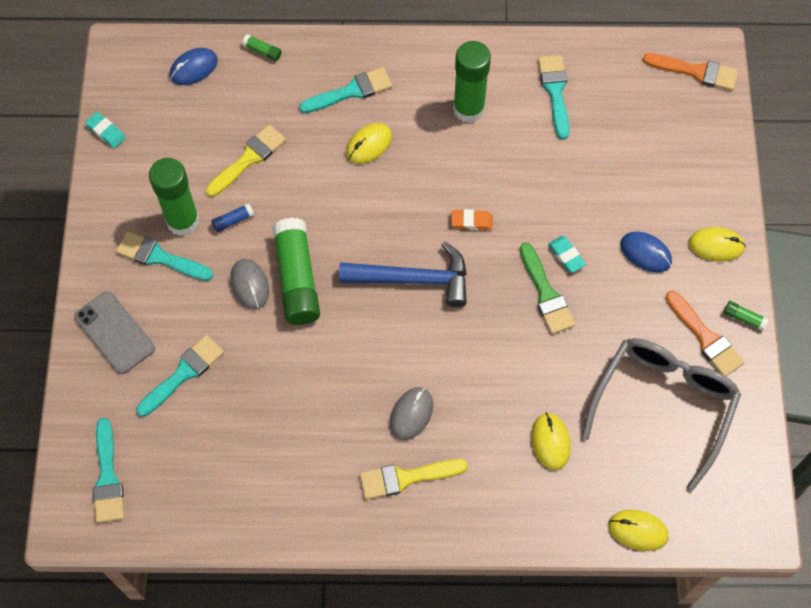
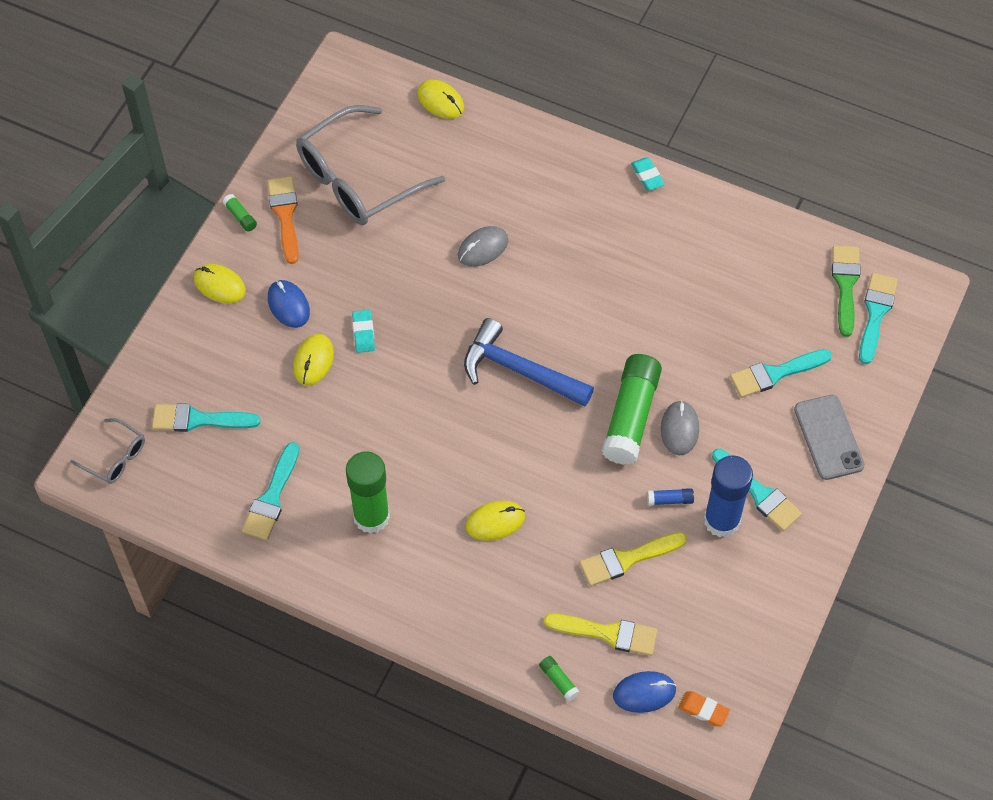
camera: 155 degrees left, 5 degrees down
turquoise eraser [85,112,126,148] -> turquoise eraser moved to [631,157,665,191]
green glue stick [149,158,199,236] -> blue glue stick [704,455,753,537]
turquoise brush [299,67,392,113] -> turquoise brush moved to [152,403,261,432]
yellow brush [360,459,468,499] -> yellow brush moved to [544,614,658,656]
grey mouse [390,387,433,440] -> grey mouse moved to [458,226,508,267]
orange eraser [451,209,493,230] -> orange eraser moved to [678,691,730,726]
green brush [520,242,575,334] -> green brush moved to [832,246,860,337]
yellow mouse [531,412,571,470] -> yellow mouse moved to [293,334,334,385]
orange brush [643,53,738,91] -> grey glasses [70,418,145,484]

